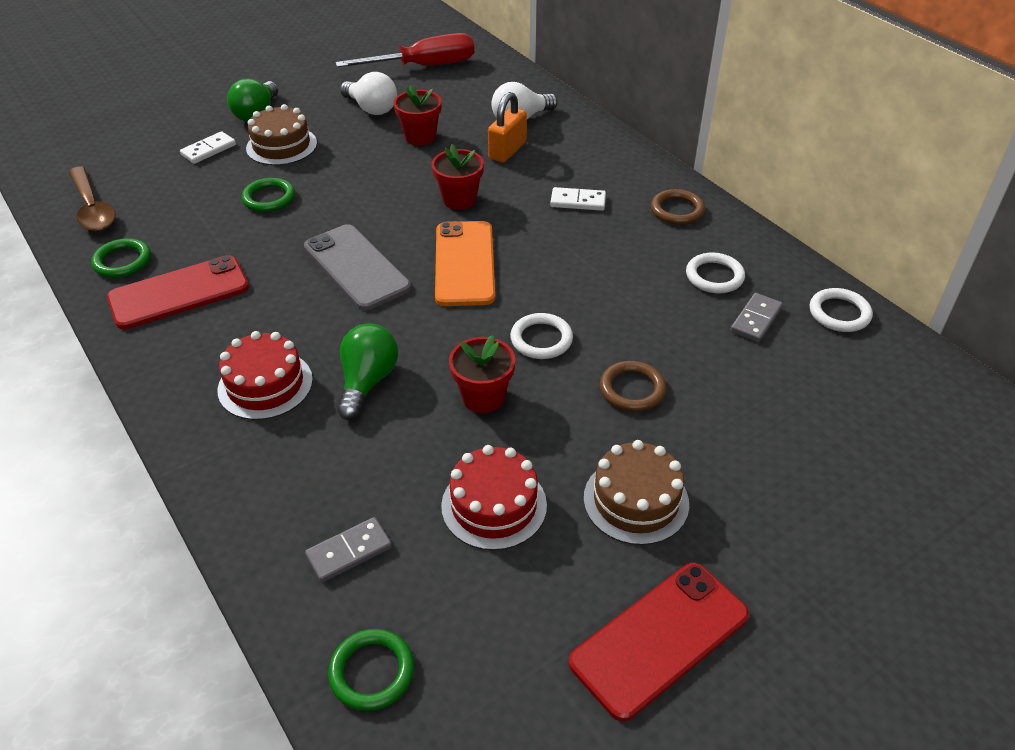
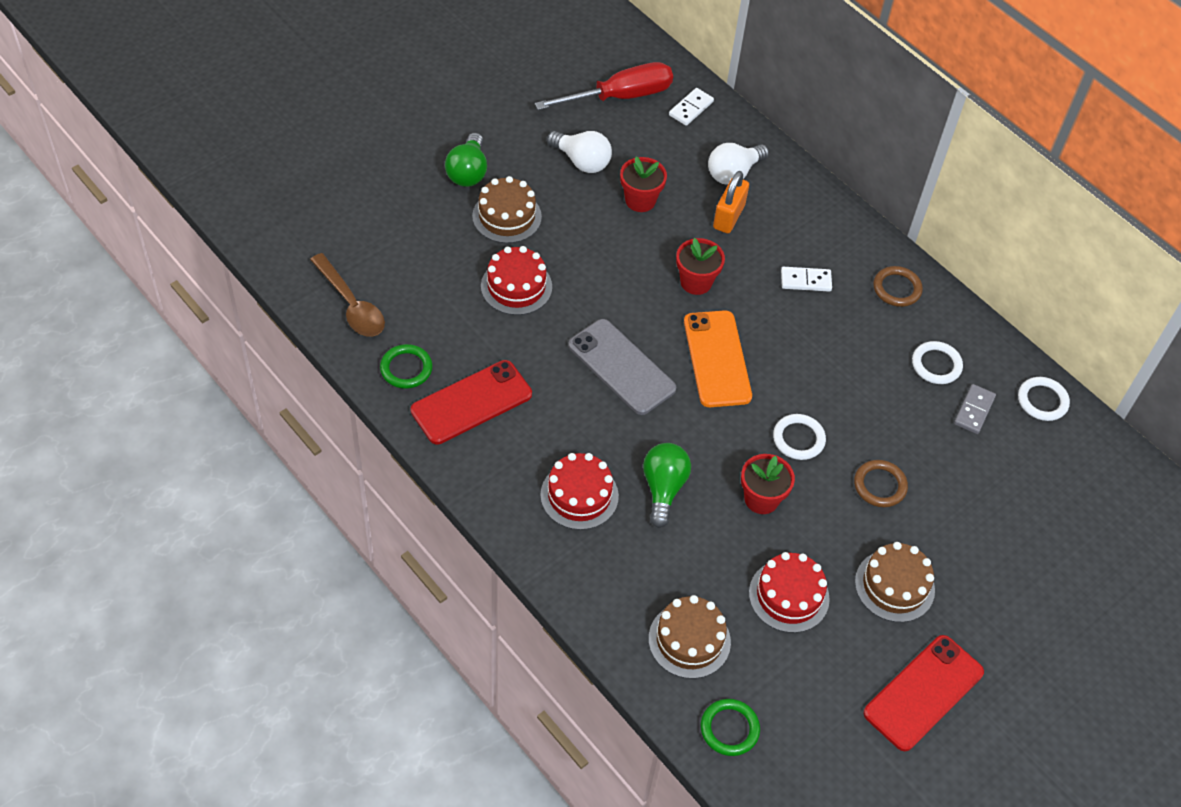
camera: 10 degrees left, 10 degrees up
white domino [180,131,236,164] -> white domino moved to [669,88,714,126]
green ring [242,178,295,212] -> red cake [481,246,552,315]
grey domino [305,517,392,582] -> brown cake [649,595,731,679]

